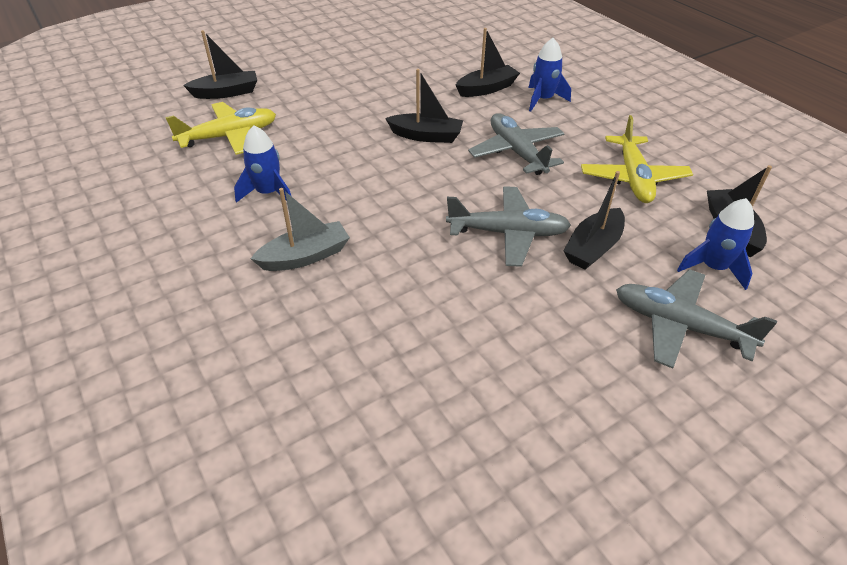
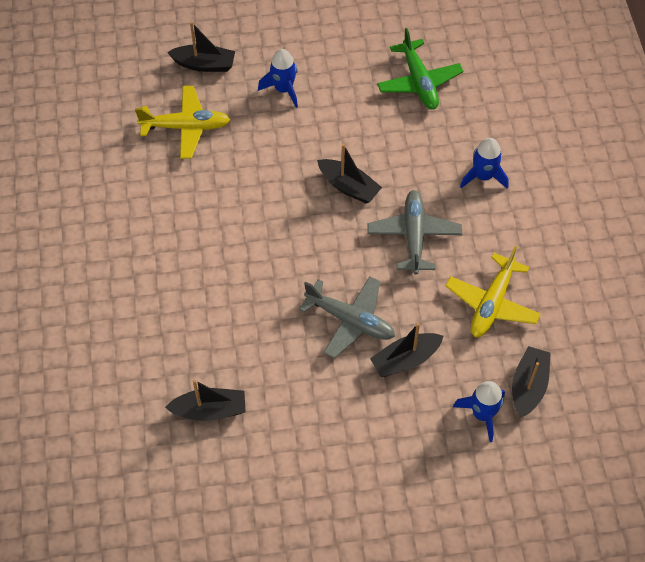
camera: 25 degrees right, 15 degrees up
blue rocket [234,125,292,203] -> blue rocket moved to [258,49,298,108]
grey boat [251,188,350,271] -> none
black boat [456,28,520,97] -> black boat moved to [165,380,246,421]
grey plane [616,269,777,368] -> none
none -> green plane [377,28,464,110]

